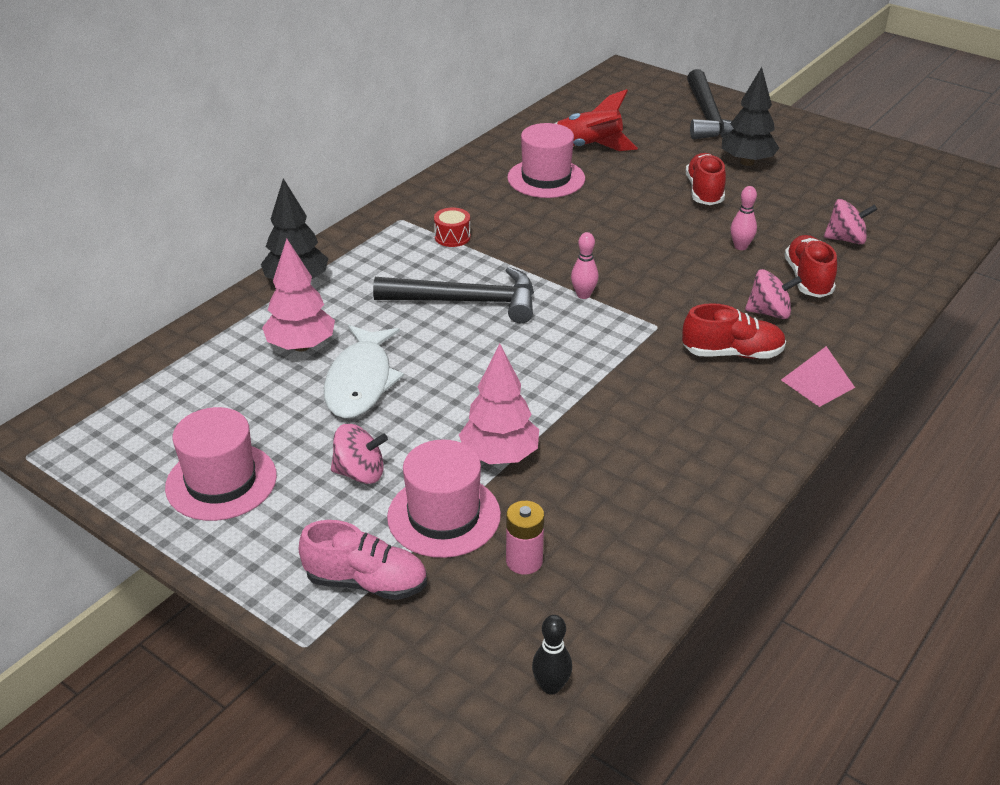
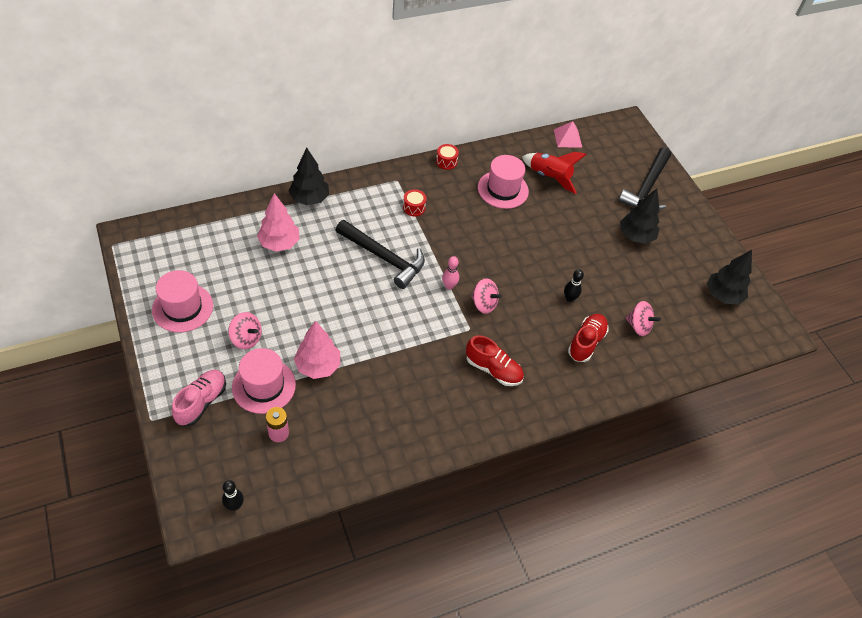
camera: 25 degrees right, 15 degrees up
pink shoe [298,520,427,600] -> pink shoe turned 105 degrees counterclockwise [172,370,226,426]
white fish [324,325,404,419] -> none
red shoe [686,153,726,205] -> none
pink bowling pin [730,186,757,250] -> black bowling pin [564,269,584,302]
pink spinning top [745,269,802,319] -> pink spinning top moved to [471,278,502,314]
pink pyramid [781,346,855,407] -> pink pyramid moved to [554,121,582,147]
none -> red drum [436,144,459,170]
none -> black tree [707,250,752,305]

